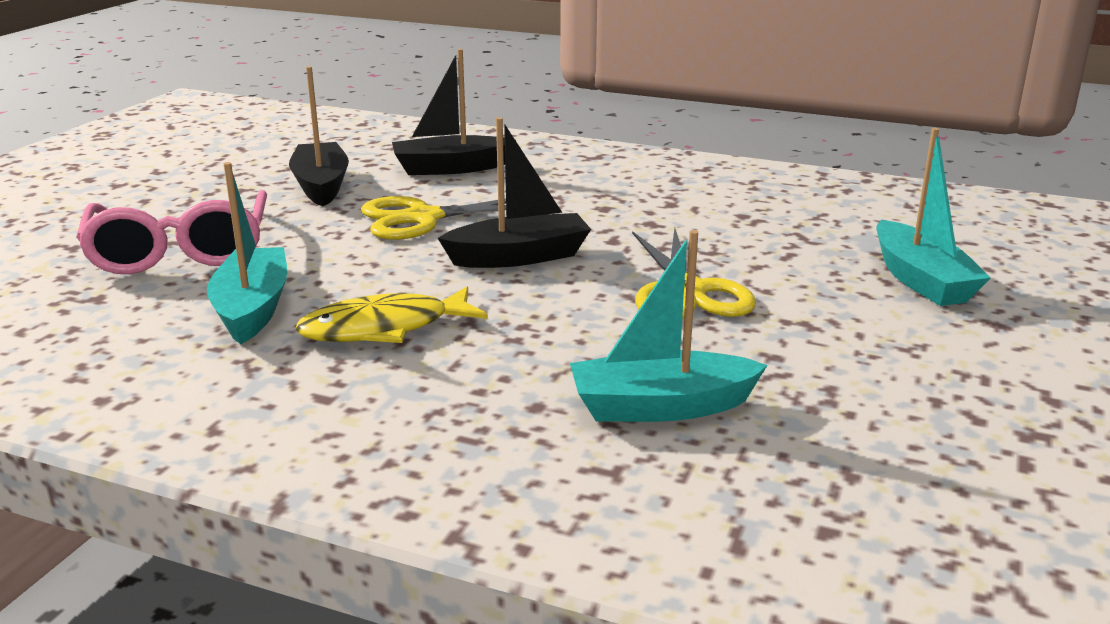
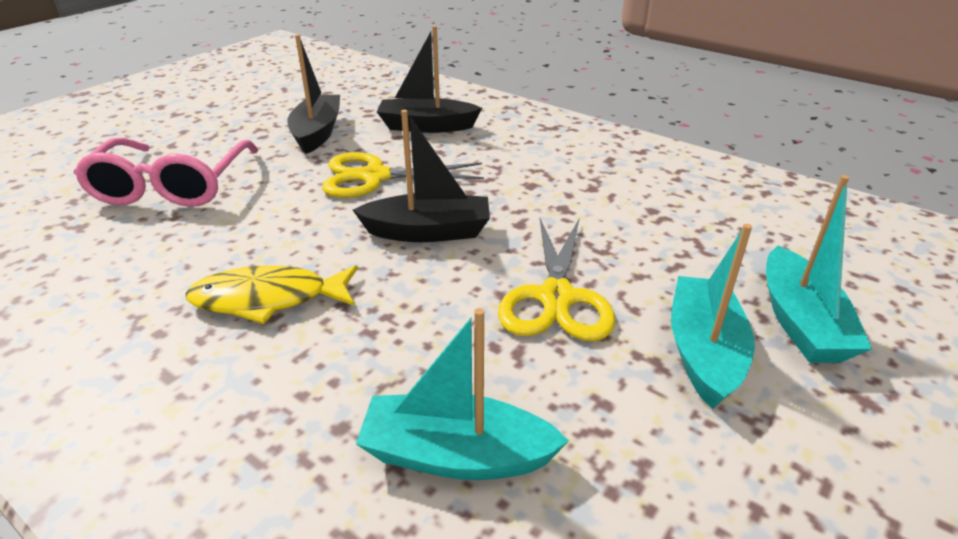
camera: 15 degrees right, 10 degrees up
turquoise boat [207,162,287,344] -> turquoise boat moved to [671,224,755,409]

